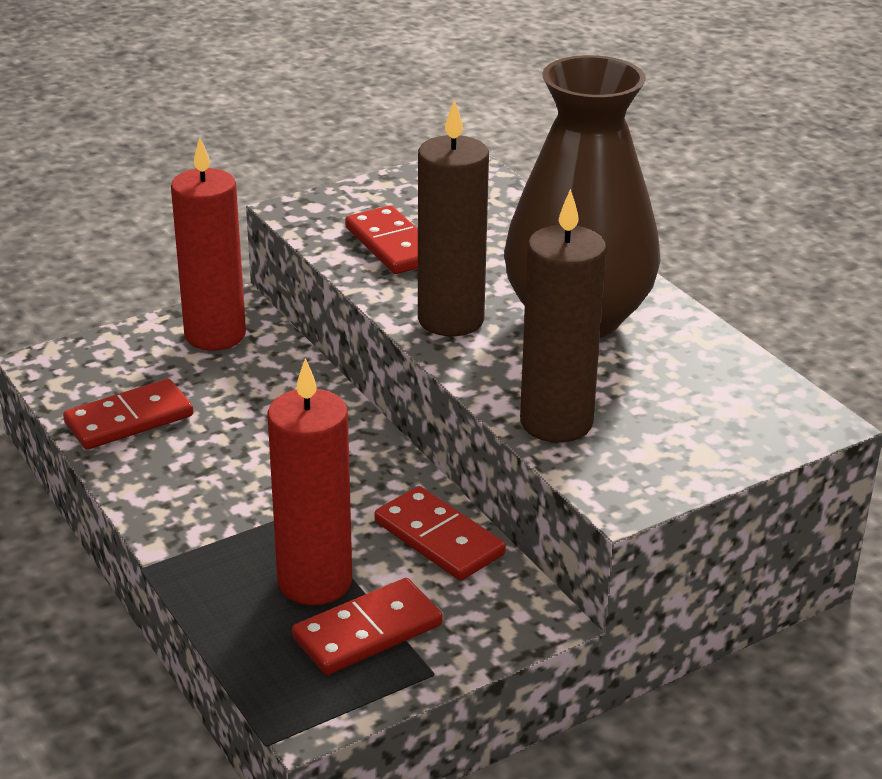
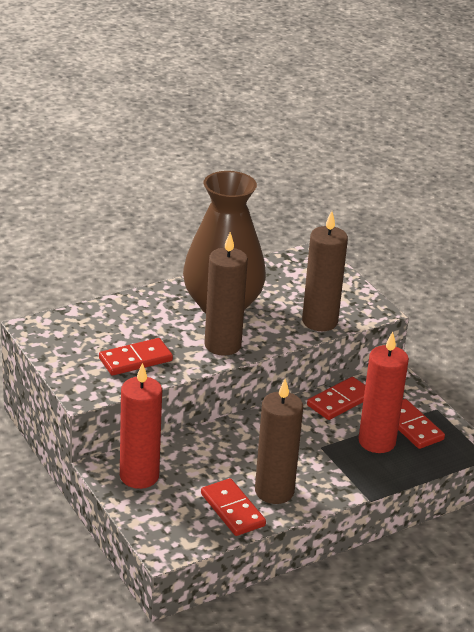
camera: 90 degrees left, 0 degrees up
none -> brown candle [255,379,303,504]

